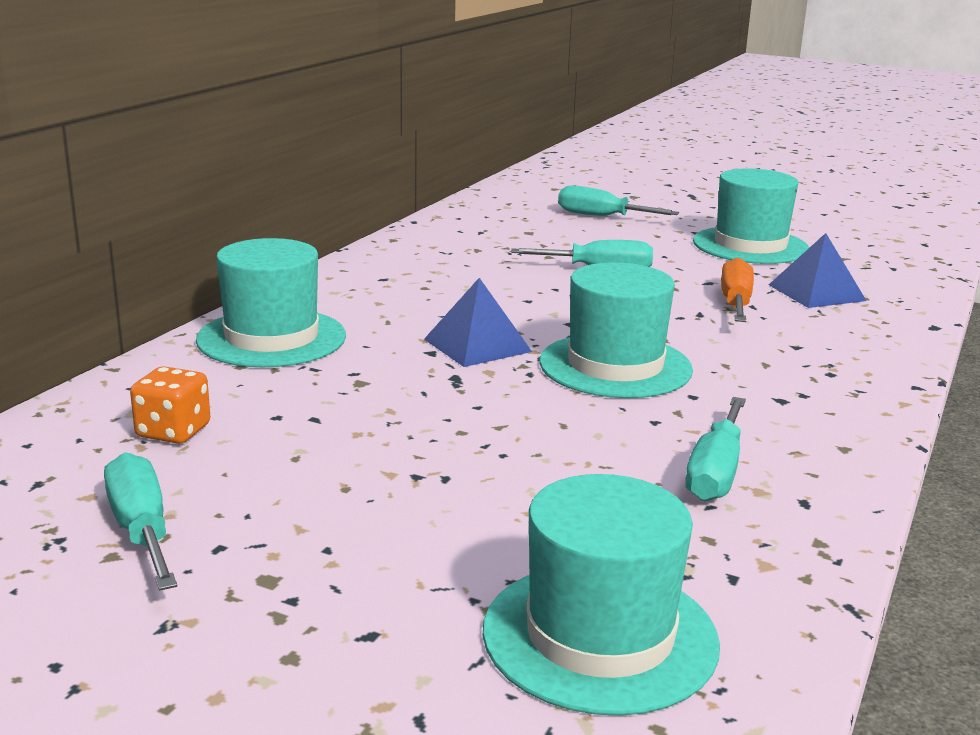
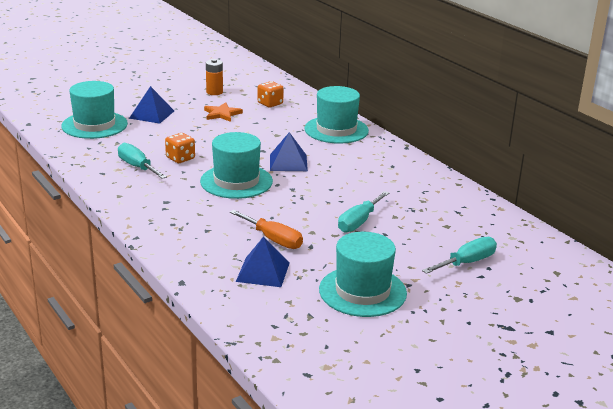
camera: 120 degrees right, 5 degrees up
turquoise screwdriver [104,452,177,591] -> orange battery [206,59,223,95]
none -> blue pyramid [129,86,174,124]
none -> orange dice [165,133,195,163]
none -> orange star [204,102,243,122]

